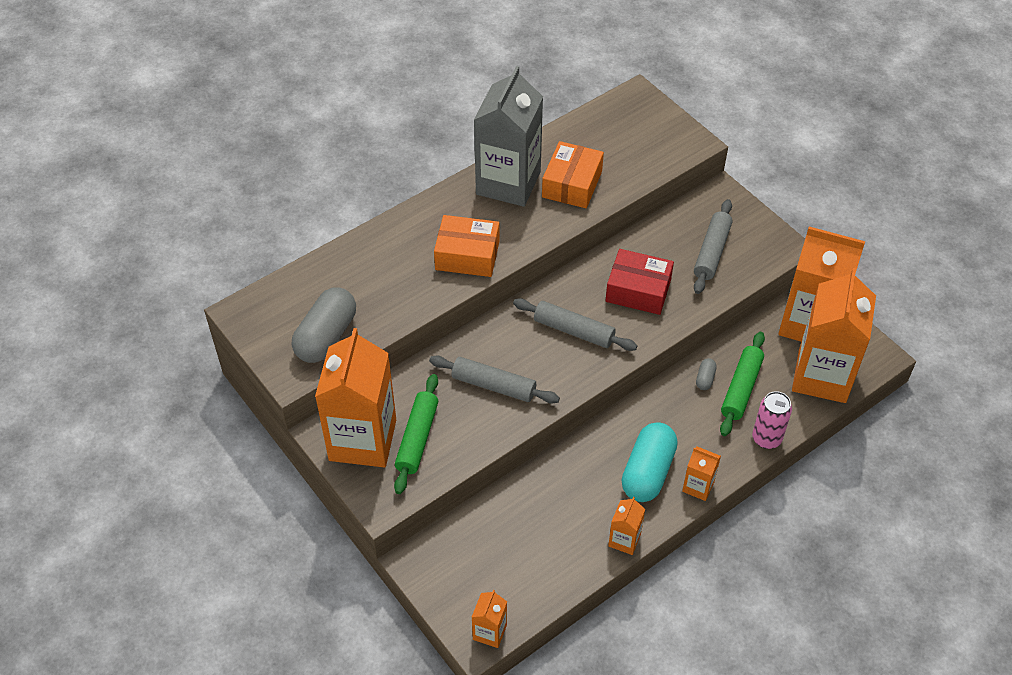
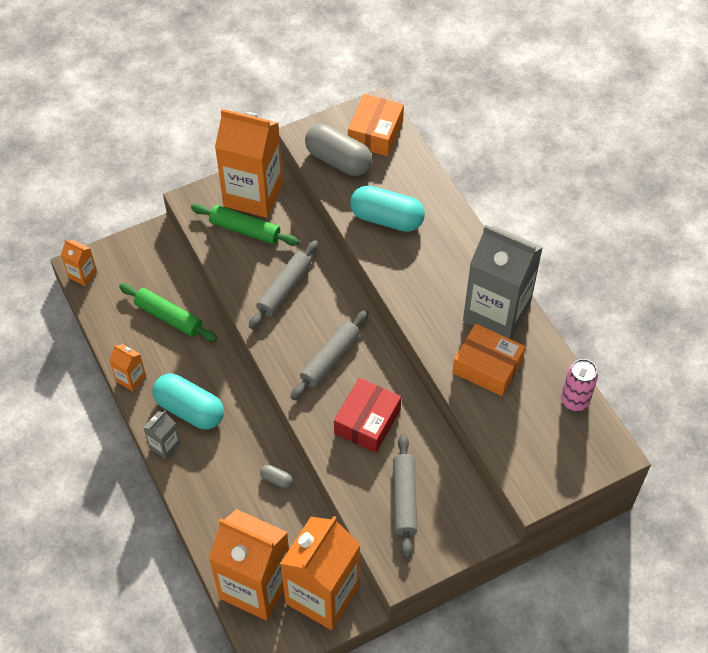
camera: 100 degrees right, 5 degrees up
orange box [434,215,500,277] -> orange box moved to [348,94,404,156]
orange carton [682,447,721,501] -> grey carton [143,411,181,459]
grey rolling pin [694,199,732,294] -> grey rolling pin turned 60 degrees clockwise [393,434,417,558]
green rolling pin [720,332,765,436] -> green rolling pin moved to [119,284,217,341]
pink can [752,391,792,449] -> pink can moved to [561,359,598,411]
none -> turquoise capsule [350,185,425,232]

